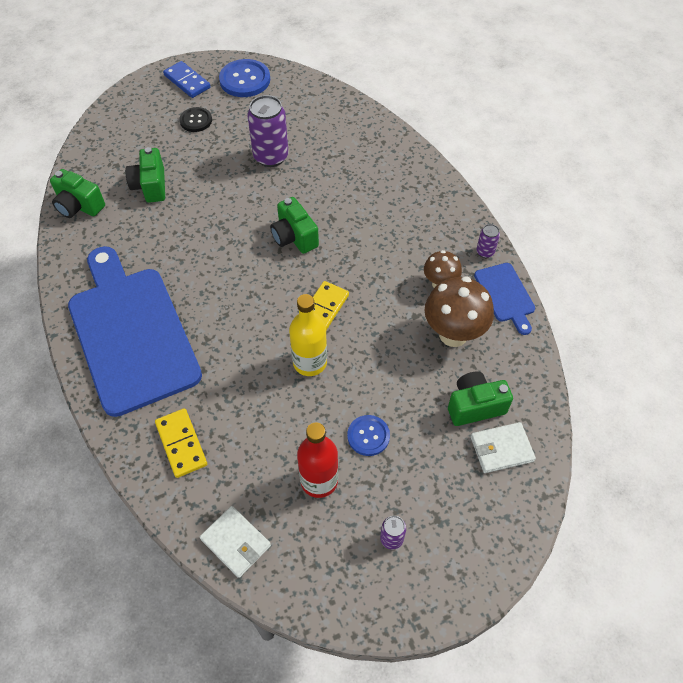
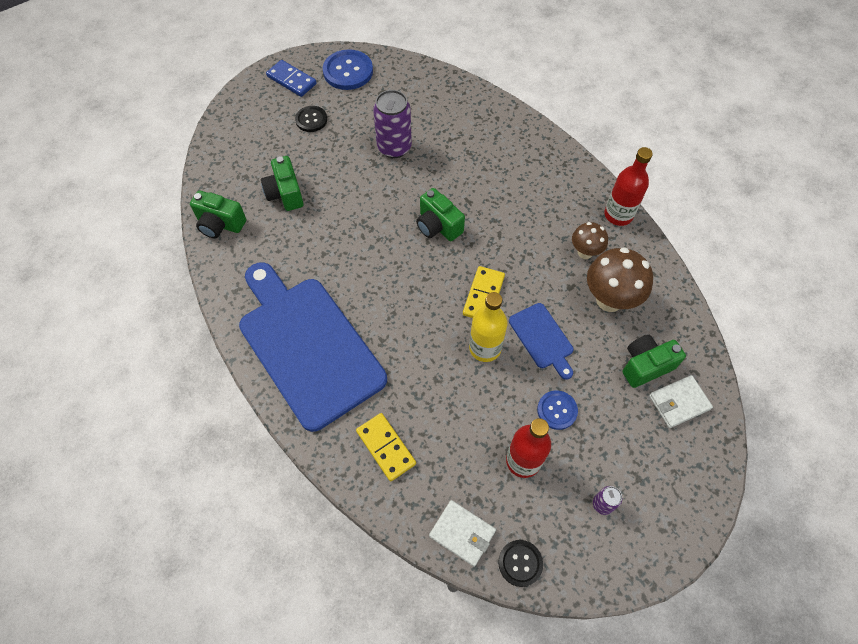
camera: 10 degrees left, 5 degrees up
blue cutting board [474,263,535,335] -> blue cutting board moved to [509,303,574,380]
purple can [476,224,500,258] -> red bottle [604,147,653,226]
none -> black button [498,540,543,587]

